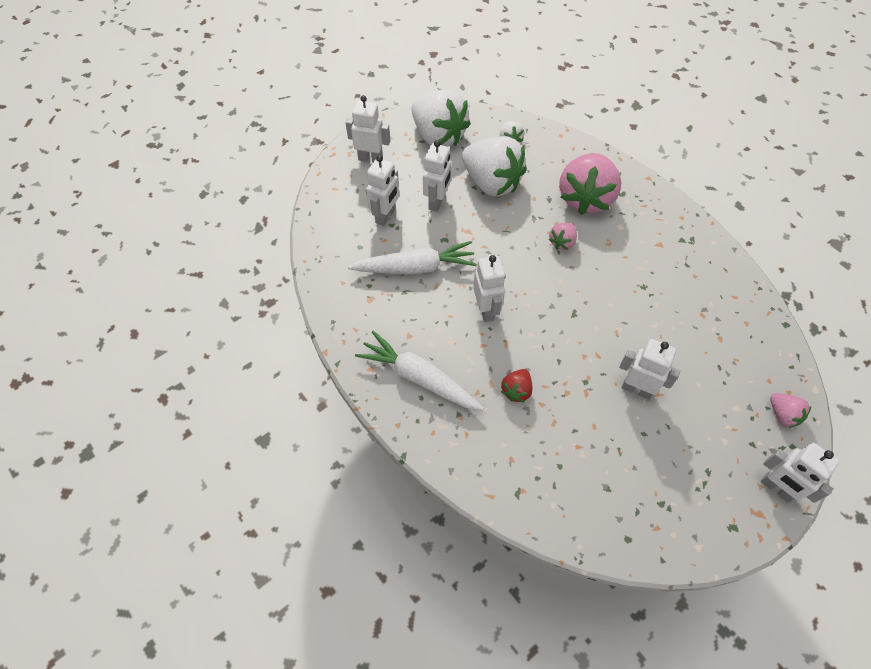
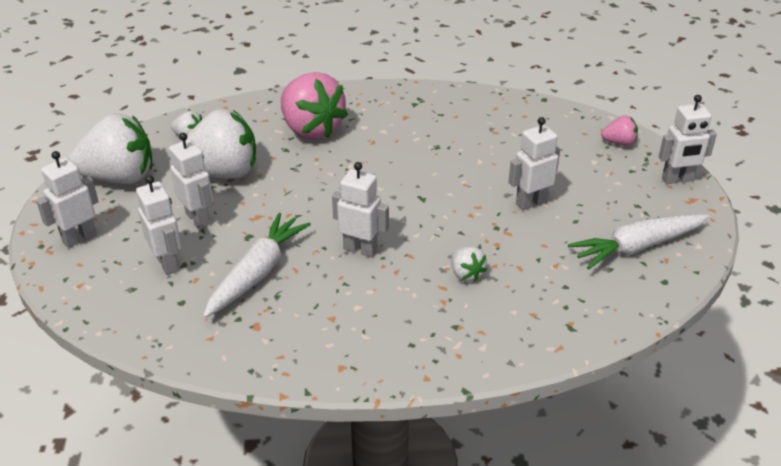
camera: 55 degrees left, 20 degrees down
white carrot [355,331,484,411] -> white carrot moved to [568,214,709,269]
red strawberry [501,369,533,402] -> white strawberry [451,246,487,282]
pink strawberry [548,223,577,250] -> none

